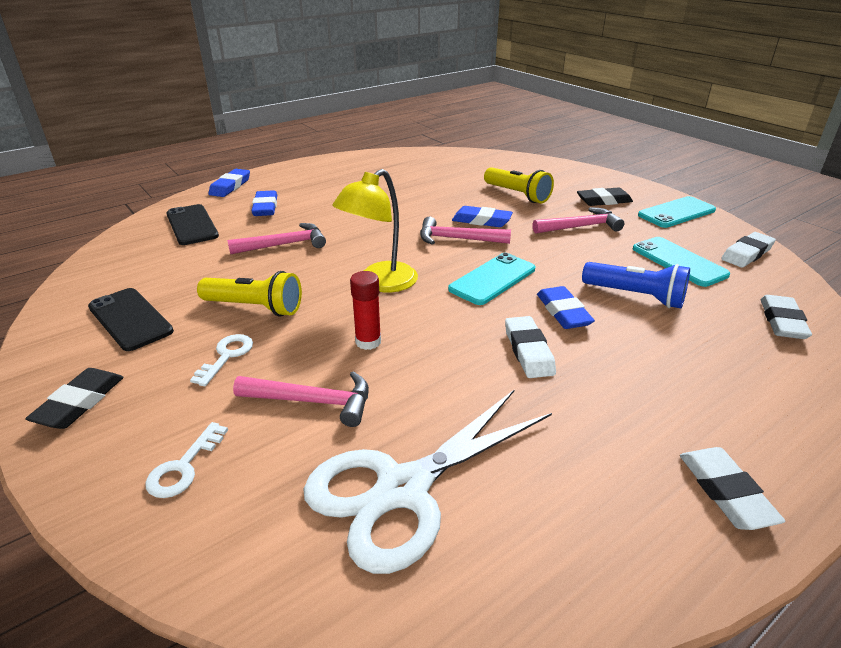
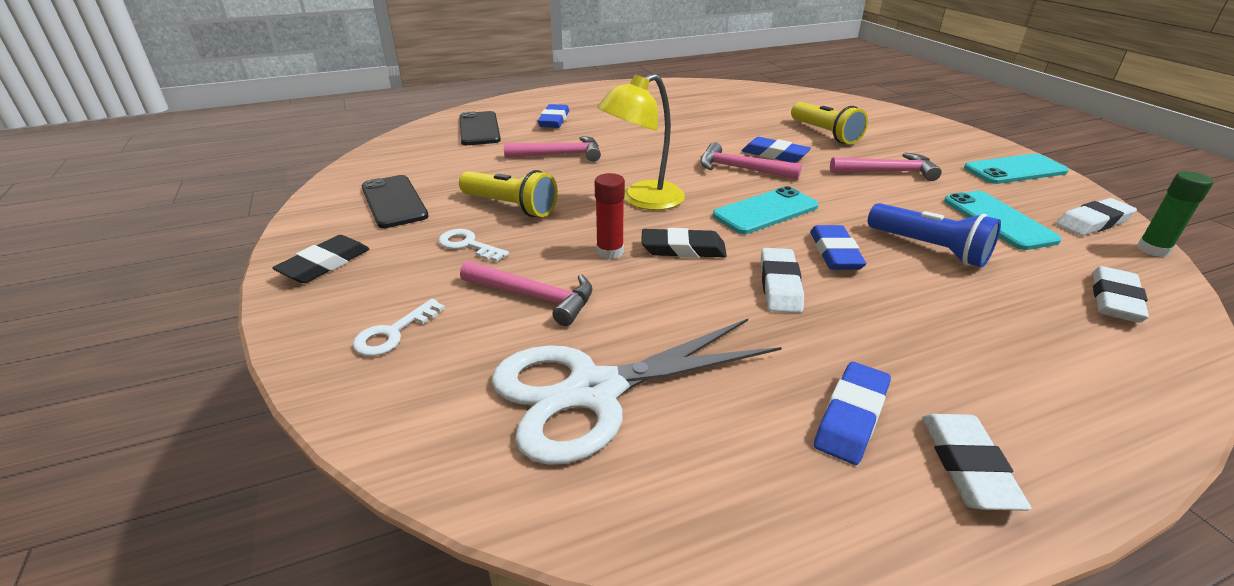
camera: 15 degrees right, 0 degrees up
white key [190,334,253,386] -> white key turned 90 degrees counterclockwise [438,229,509,262]
blue eraser [209,169,250,197] -> blue eraser moved to [814,362,891,465]
black eraser [577,187,633,206] -> black eraser moved to [641,228,727,258]
none -> green glue stick [1137,171,1214,257]

